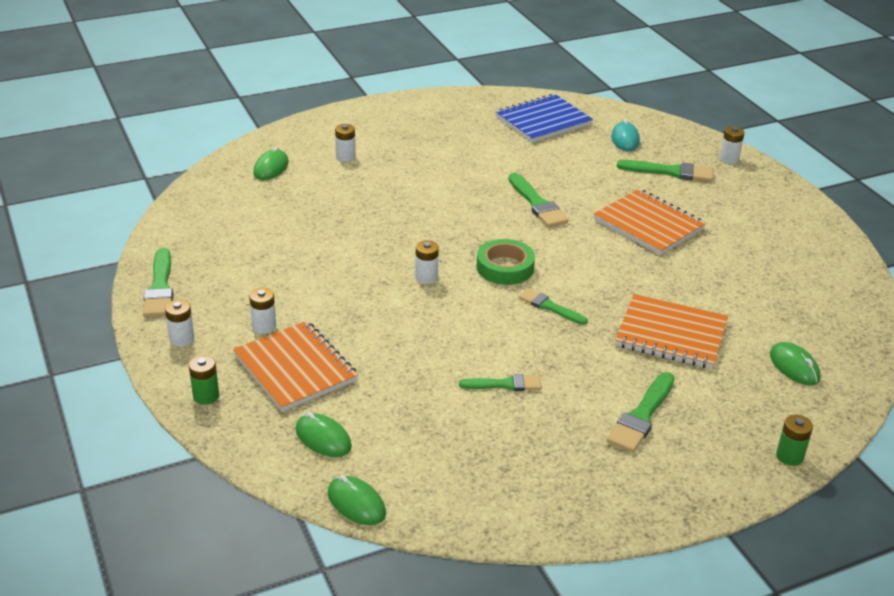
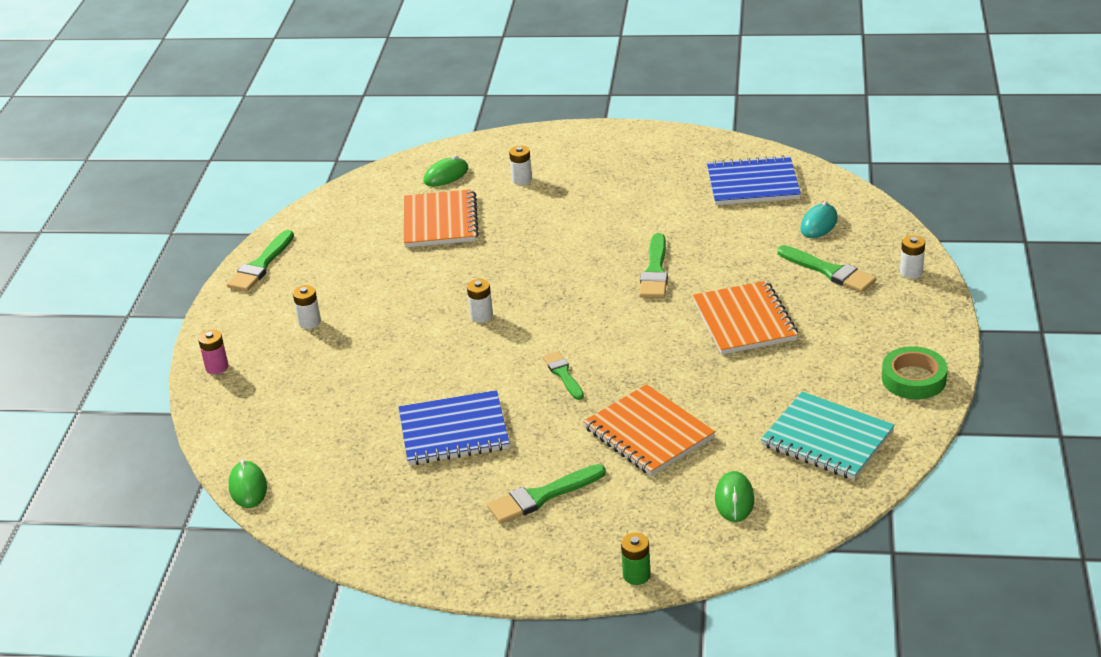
camera: 35 degrees right, 0 degrees up
white battery [165,300,194,347] -> none
green battery [189,355,219,405] -> pink battery [198,330,229,374]
orange notebook [233,321,358,412] -> orange notebook moved to [404,189,479,248]
green mouse [295,412,352,457] -> none
green brush [459,374,542,391] -> blue notebook [399,390,509,465]
green tape [476,239,535,285] -> green tape moved to [882,346,948,399]
none -> turquoise notebook [761,391,895,480]

